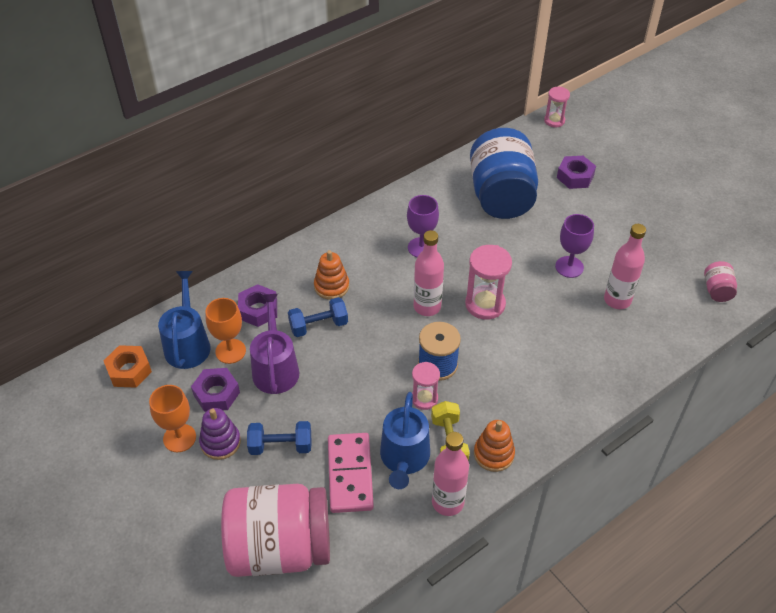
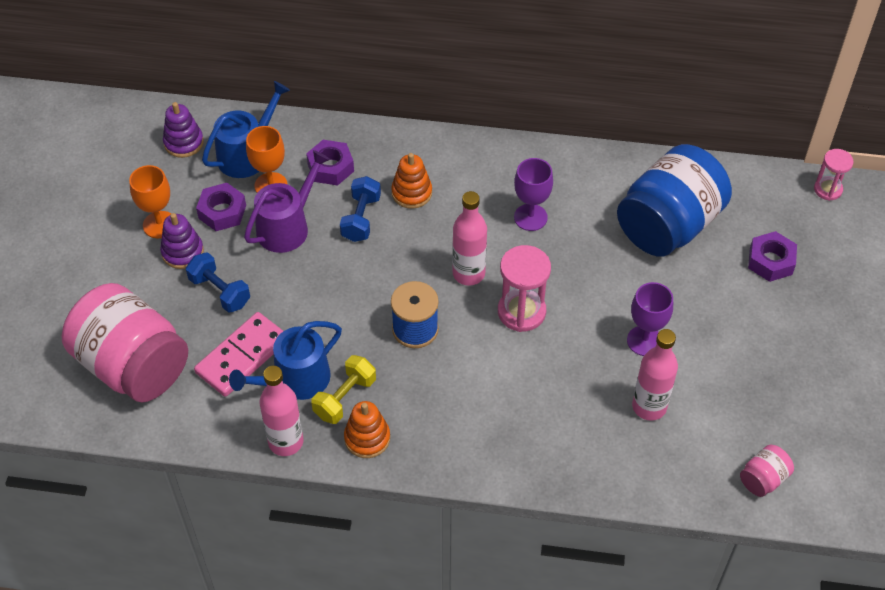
camera: 45 degrees right, 5 degrees up
orange nut [104,345,152,388] -> purple stacking toy [163,102,204,158]
blue dumbbell [288,297,348,337] -> blue dumbbell turned 75 degrees clockwise [340,176,381,242]
pink hourglass [412,362,440,410] -> none

